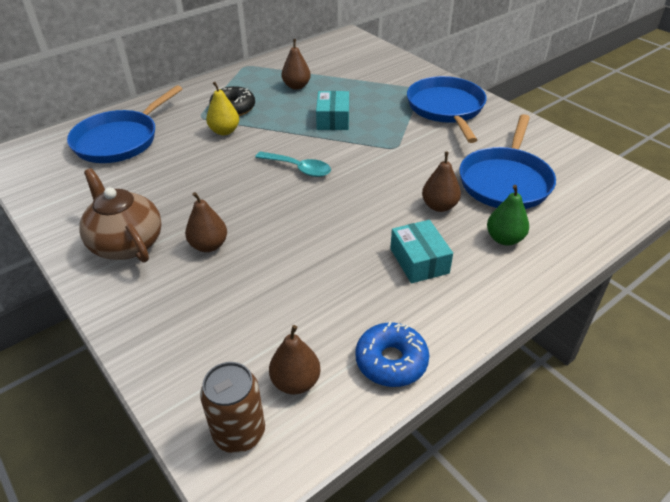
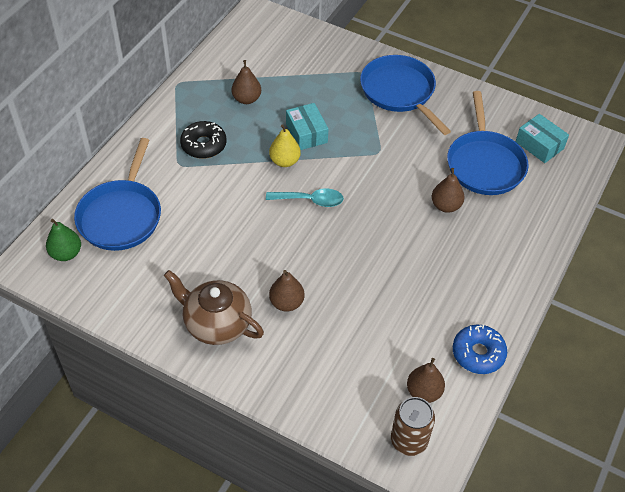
camera: 25 degrees left, 10 degrees up
yellow pear [206,82,239,135] -> yellow pear moved to [269,124,301,167]
turquoise box [390,220,453,283] -> turquoise box moved to [516,114,569,163]
green pear [487,185,529,246] -> green pear moved to [46,219,81,261]

